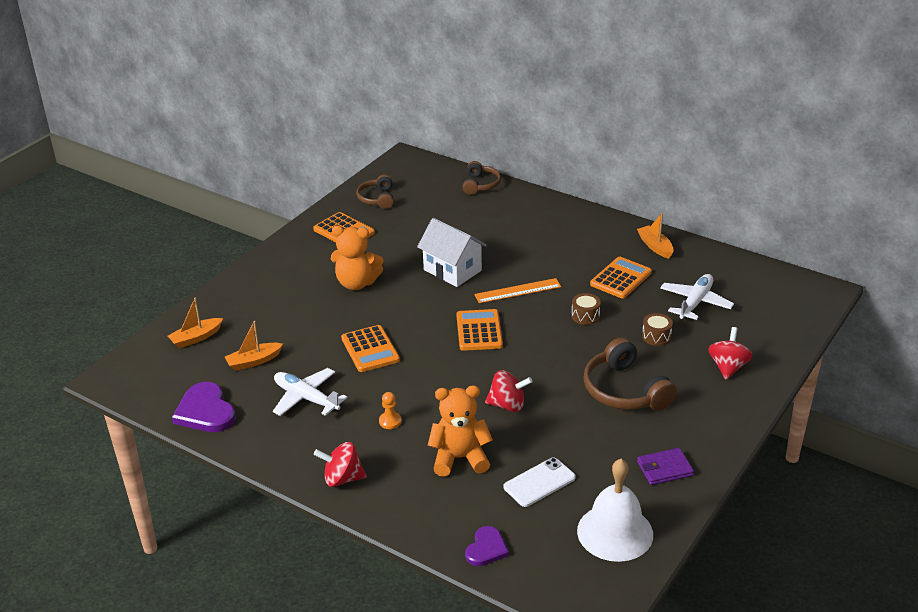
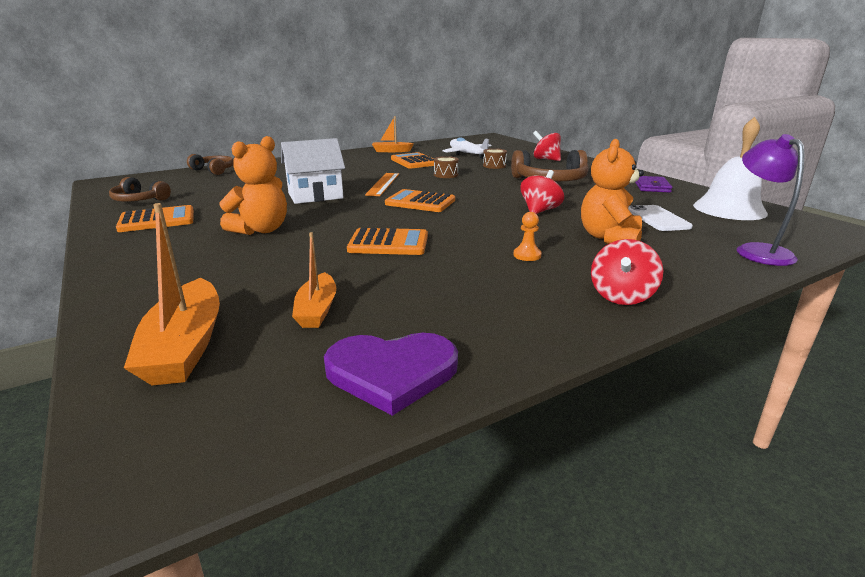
camera: 65 degrees left, 10 degrees down
orange boat [168,297,223,348] -> orange boat [124,203,220,385], size x1.60
white plane [273,368,347,416] -> none
purple heart [465,526,509,566] -> purple lamp [737,134,804,266]

